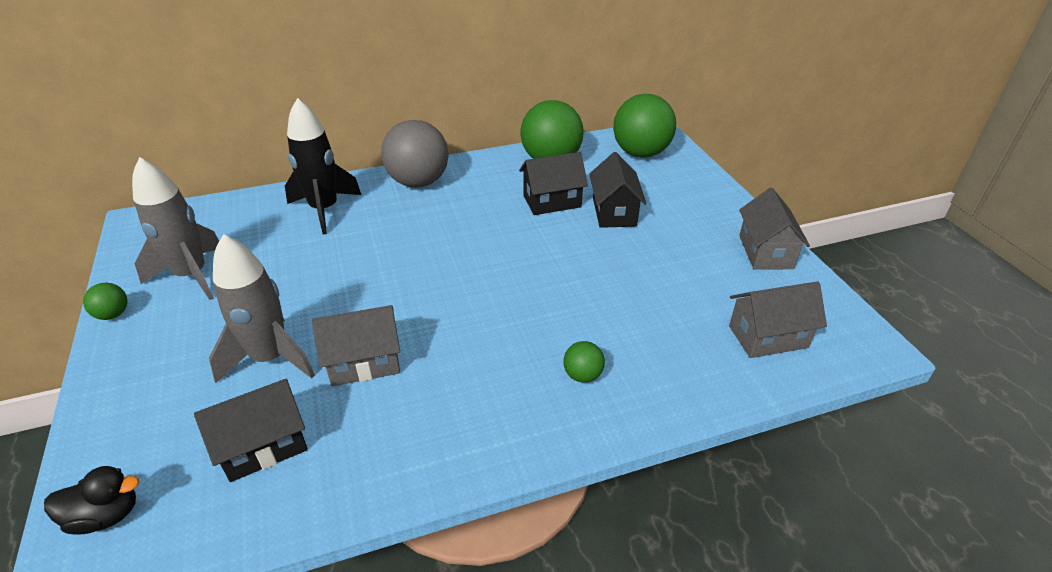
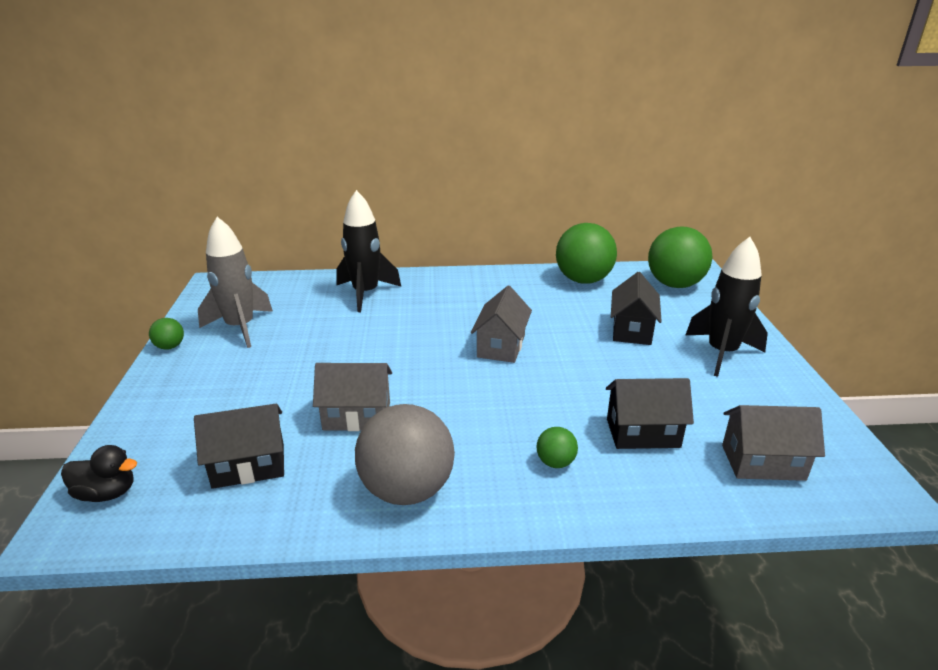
camera: 15 degrees right, 10 degrees down
grey rocket [209,234,315,383] -> none
grey ball [381,120,449,188] -> grey ball moved to [355,404,455,505]
black house [519,152,588,215] -> black house moved to [606,378,694,449]
grey house [739,188,810,269] -> grey house moved to [471,286,532,363]
none -> black rocket [686,237,768,377]

